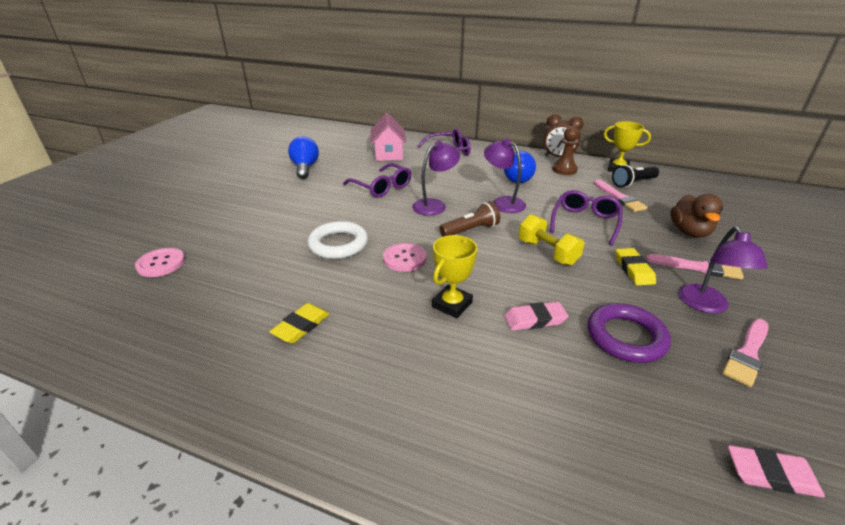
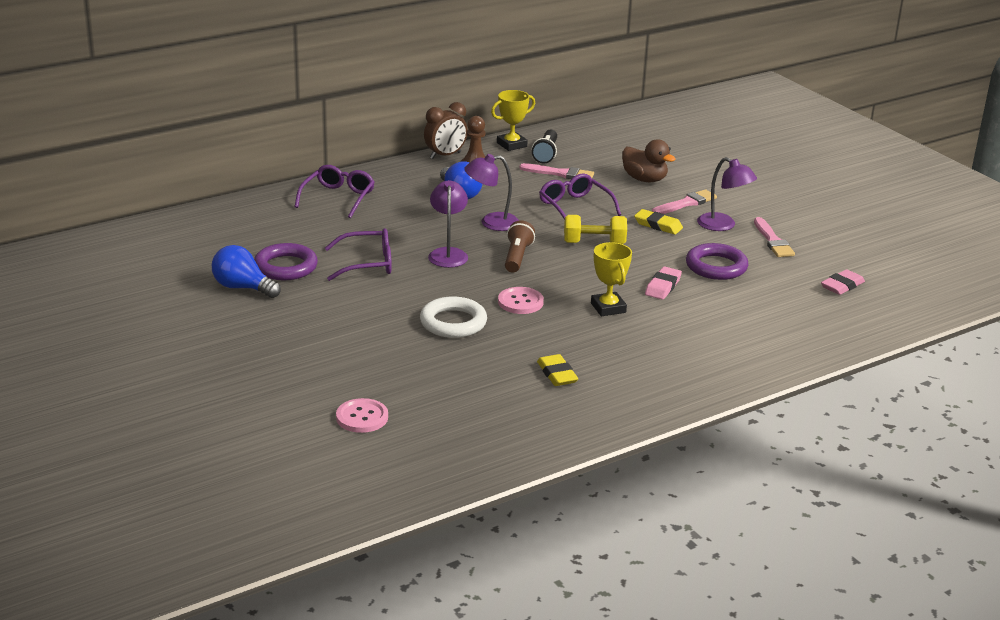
camera: 55 degrees left, 5 degrees down
pink house [370,113,407,161] -> none
none -> purple ring [254,243,318,280]

